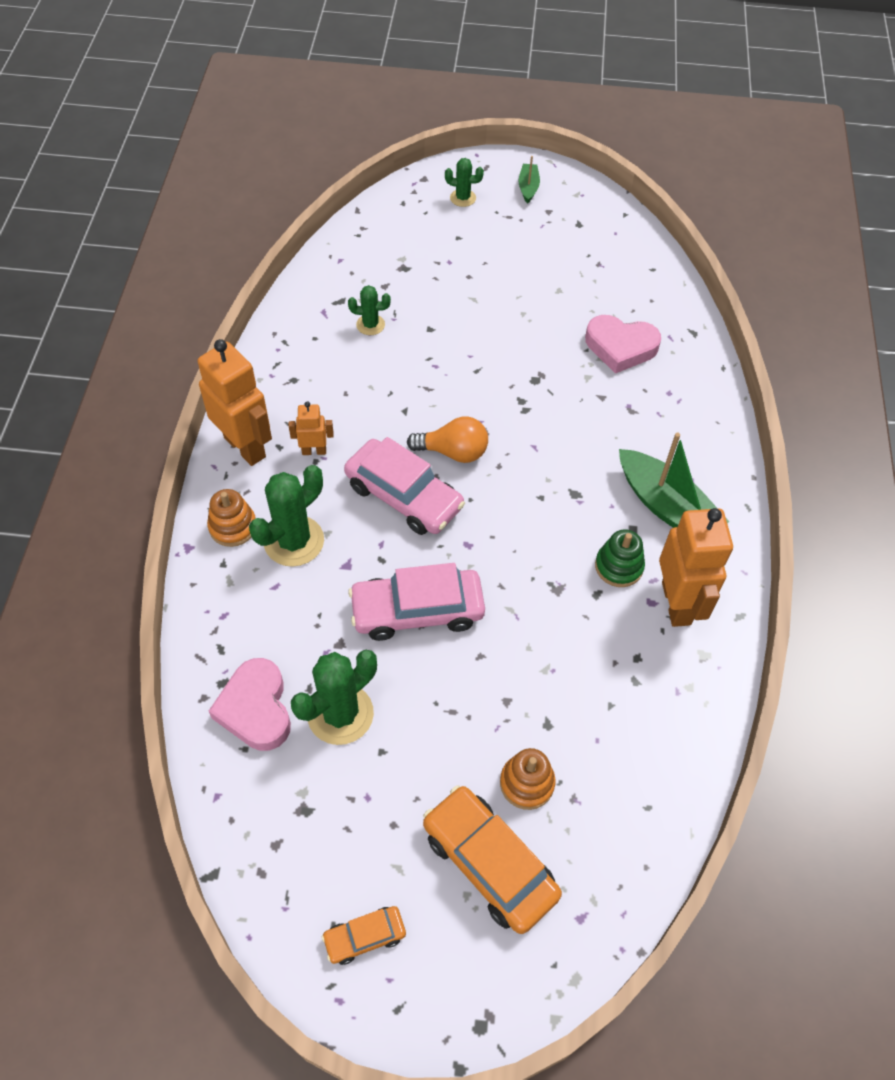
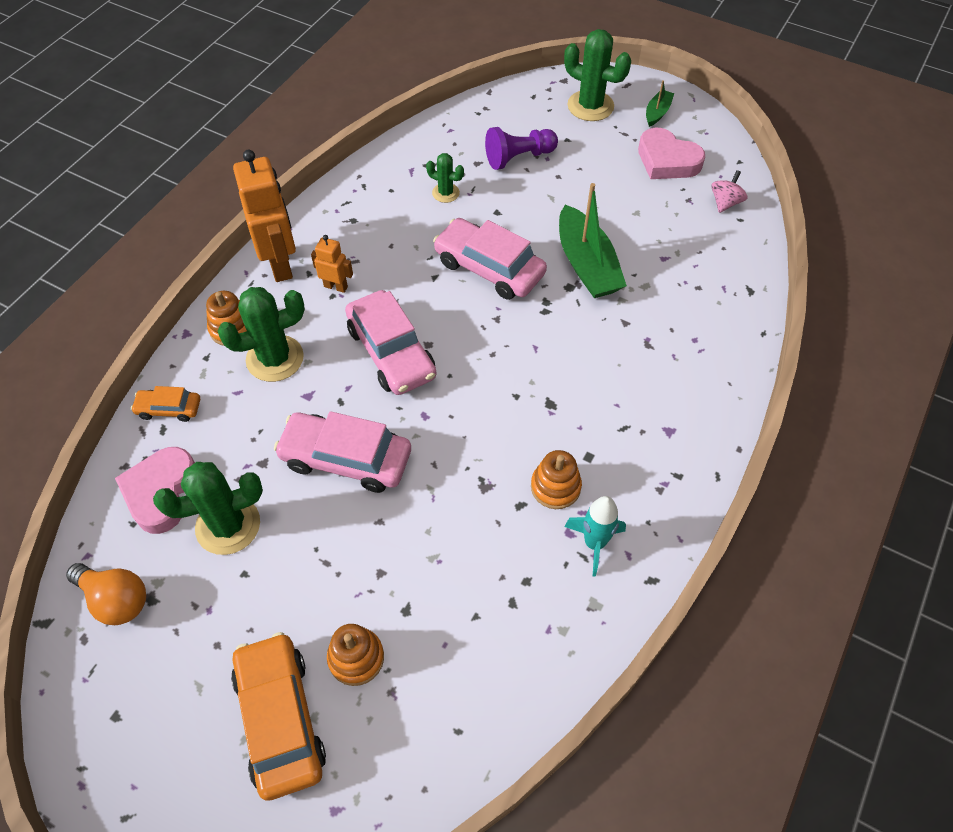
camera: 25 degrees right, 0 degrees up
orange car [322,906,406,965] -> orange car moved to [131,386,200,422]
orange light bulb [407,416,488,463] -> orange light bulb moved to [66,563,146,625]
green cactus [445,158,484,207] -> green cactus [564,29,631,121], size x1.83
pink heart [585,315,661,374] -> pink heart moved to [638,128,705,179]
green stacking toy [595,529,645,587] -> orange stacking toy [531,450,582,509]
green boat [619,433,730,528] -> green boat moved to [559,183,627,298]
orange robot [659,508,733,627] -> turquoise rocket [564,496,626,577]
none -> pink car [433,218,547,300]
none -> purple pawn [485,127,558,170]
none -> pink spinning top [711,170,748,213]

